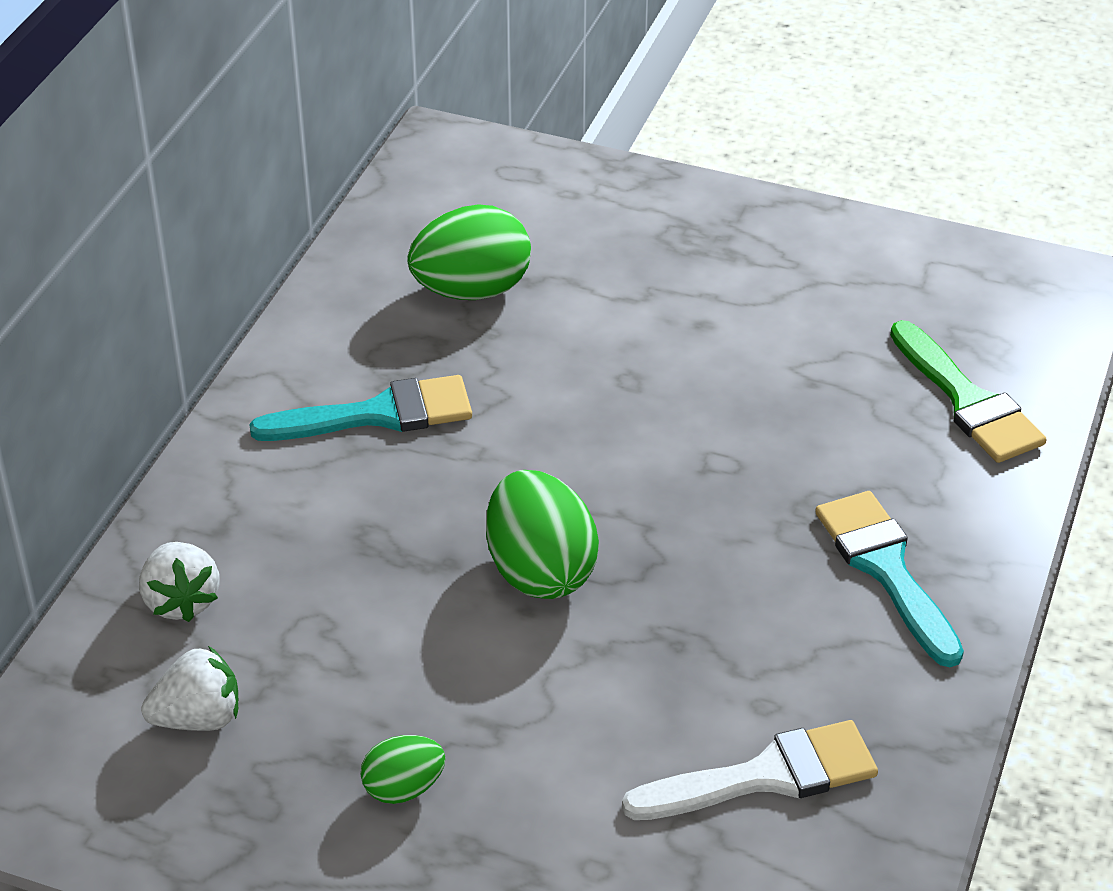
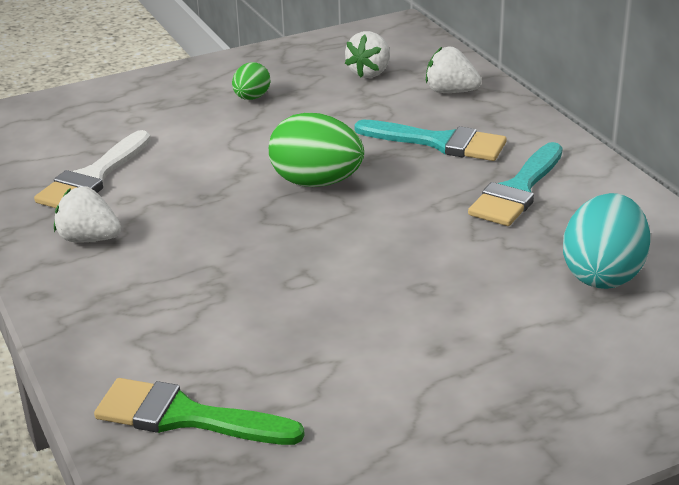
camera: 135 degrees right, 10 degrees down
green egg [407,204,531,300] -> turquoise egg [563,193,650,289]
turquoise brush [815,491,964,667] -> turquoise brush moved to [354,120,507,161]
none -> white strawberry [54,186,121,243]

